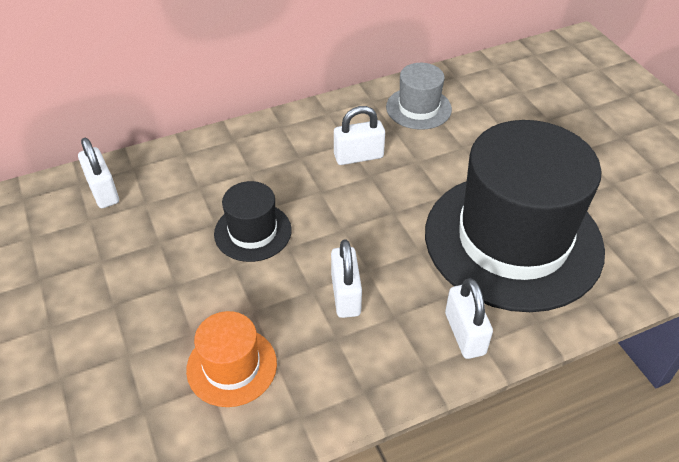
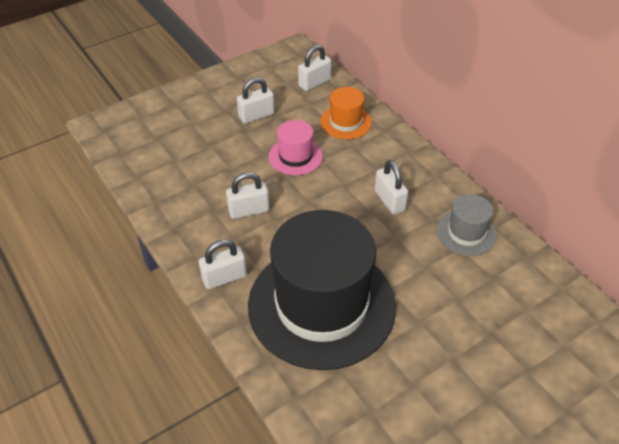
camera: 80 degrees right, 0 degrees up
orange hat [186,311,277,407] -> orange hat moved to [320,87,372,139]
black hat [214,181,292,262] -> pink hat [269,120,323,175]
none -> white padlock [237,77,275,124]

